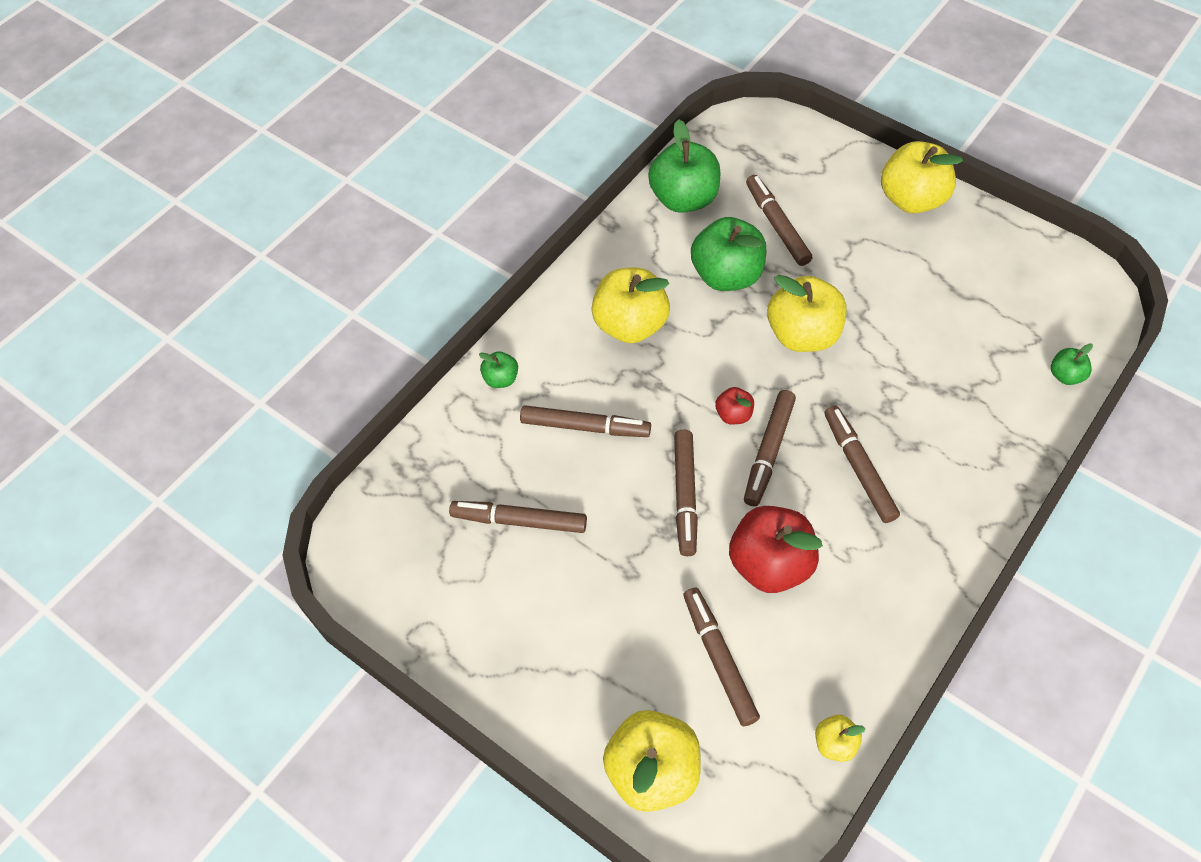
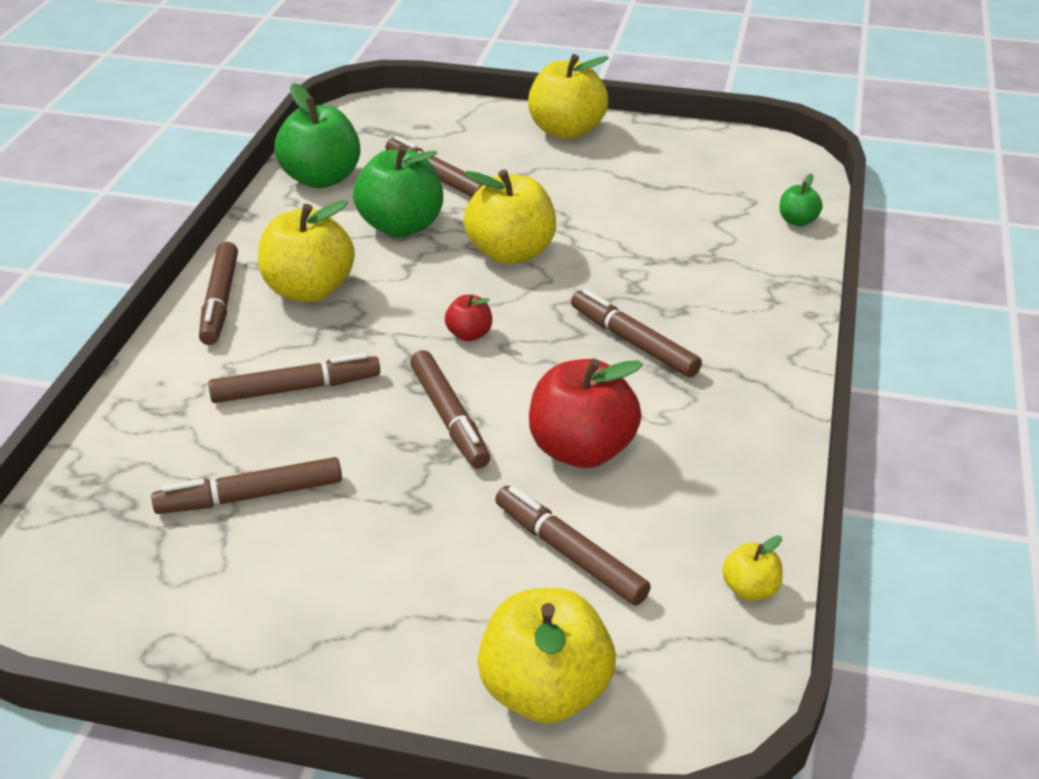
camera: 25 degrees left, 20 degrees down
green apple [479,351,518,388] -> none
brown marker [744,390,796,506] -> brown marker moved to [199,242,238,345]

